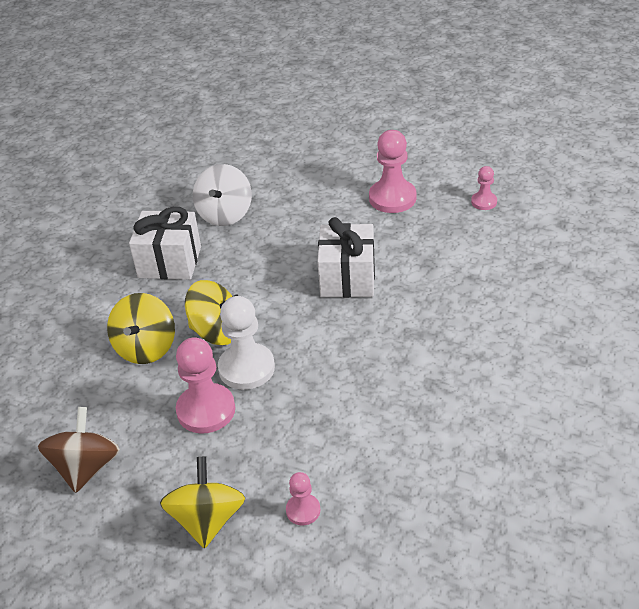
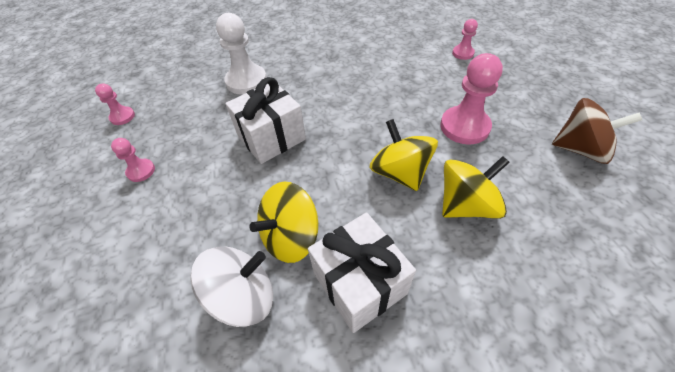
camera: 130 degrees left, 10 degrees up
brown spinning top [38,407,120,493] -> brown spinning top turned 135 degrees counterclockwise [552,98,642,164]
yellow spinning top [160,457,245,549] -> yellow spinning top moved to [249,181,318,263]
white pawn [218,296,275,390] -> white pawn moved to [216,13,267,95]
pink pawn [369,130,416,213] -> pink pawn [111,138,155,182], size x0.53

